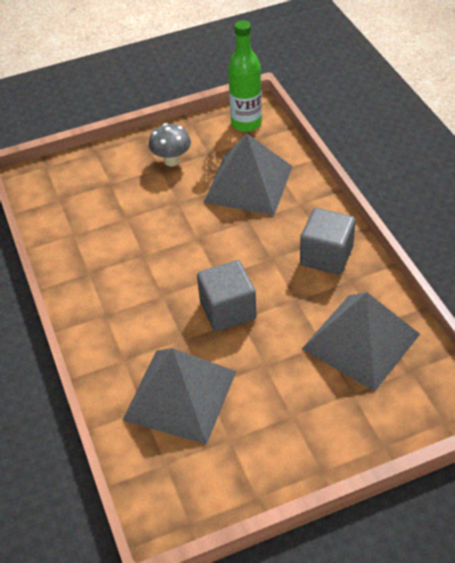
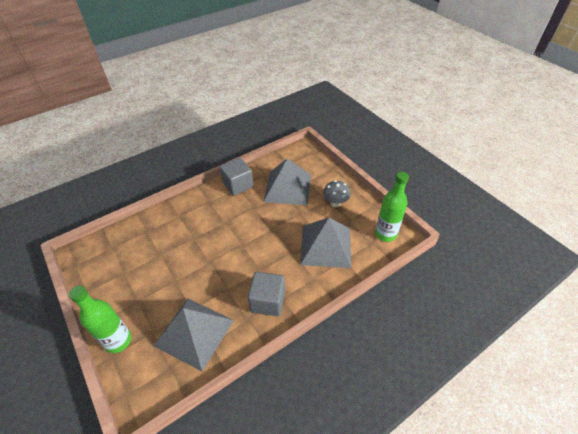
camera: 75 degrees right, 0 degrees up
grey pyramid [123,348,237,445] -> grey pyramid moved to [263,158,311,206]
grey cube [197,260,257,332] -> grey cube moved to [220,158,254,196]
none -> green bottle [69,286,132,353]

